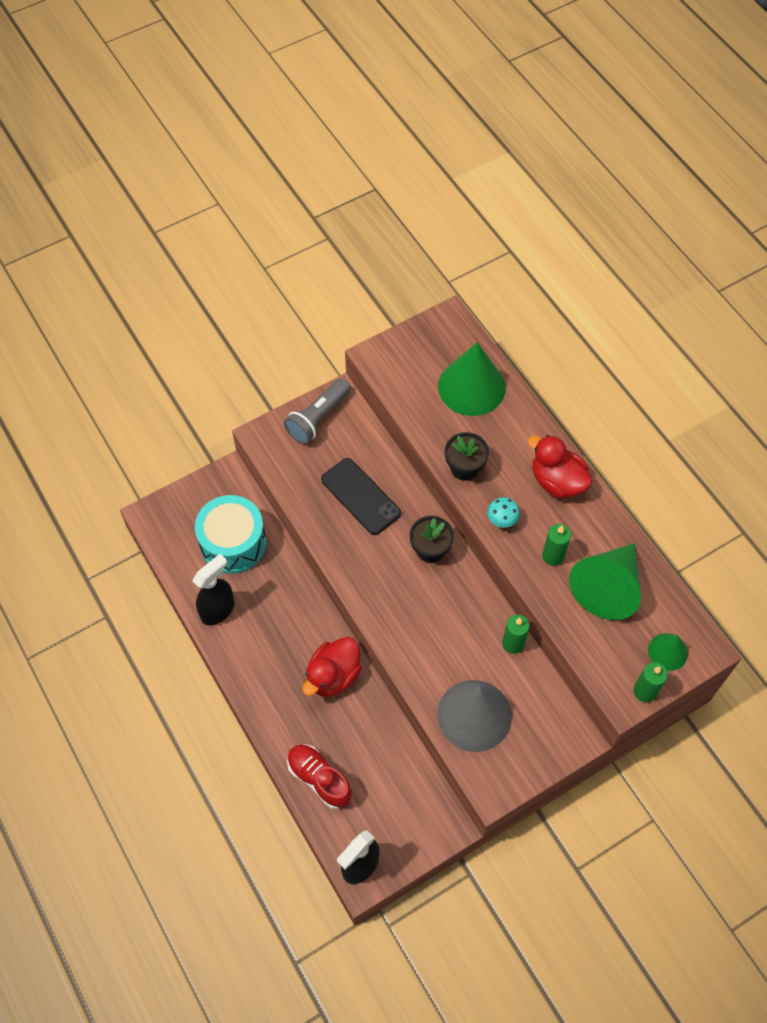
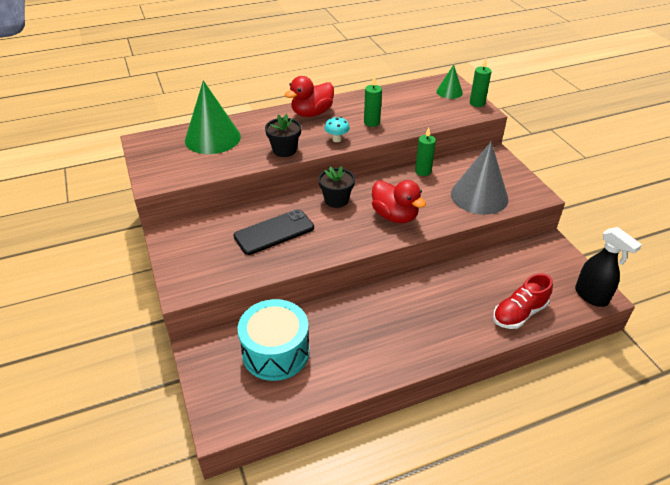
camera: 80 degrees left, 20 degrees down
black spray bottle [192,554,234,625] -> none
grey flashlight [284,378,350,444] -> none
red duck [303,637,362,697] -> red duck moved to [372,180,426,223]
green cone [569,543,641,620] -> none

